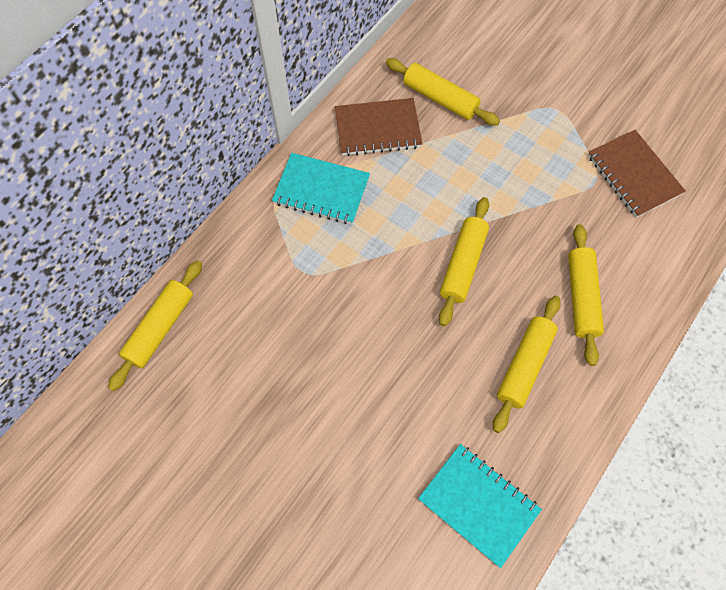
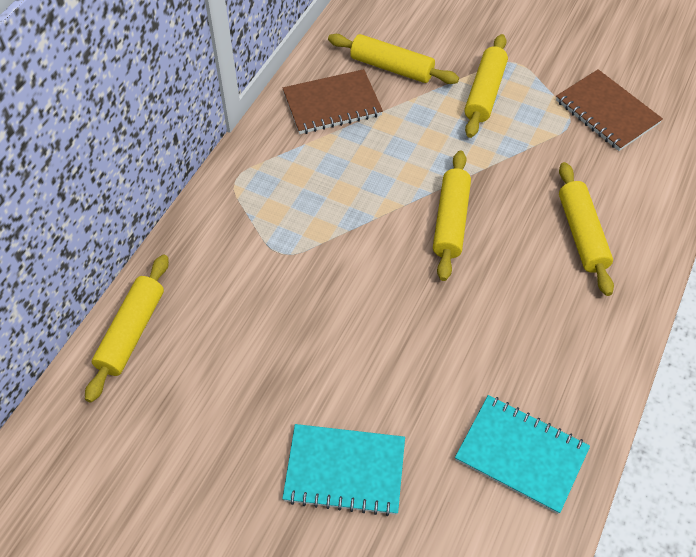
camera: 10 degrees left, 10 degrees down
turquoise notebook [272,153,370,224] -> turquoise notebook moved to [282,424,405,516]
yellow rolling pin [493,296,561,433] -> yellow rolling pin moved to [464,34,508,138]

